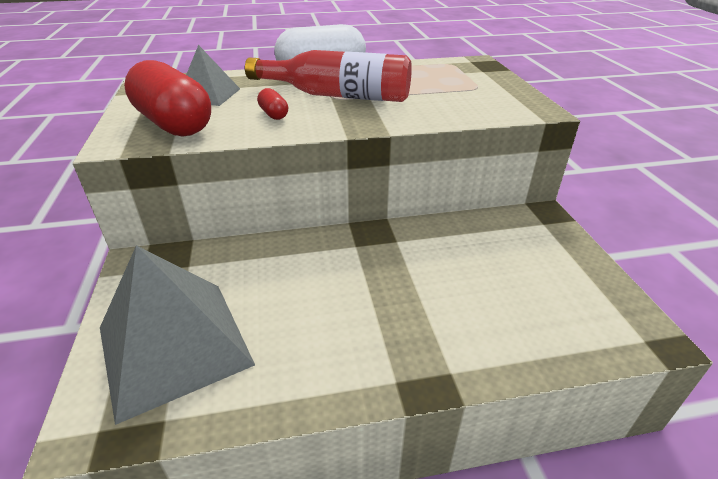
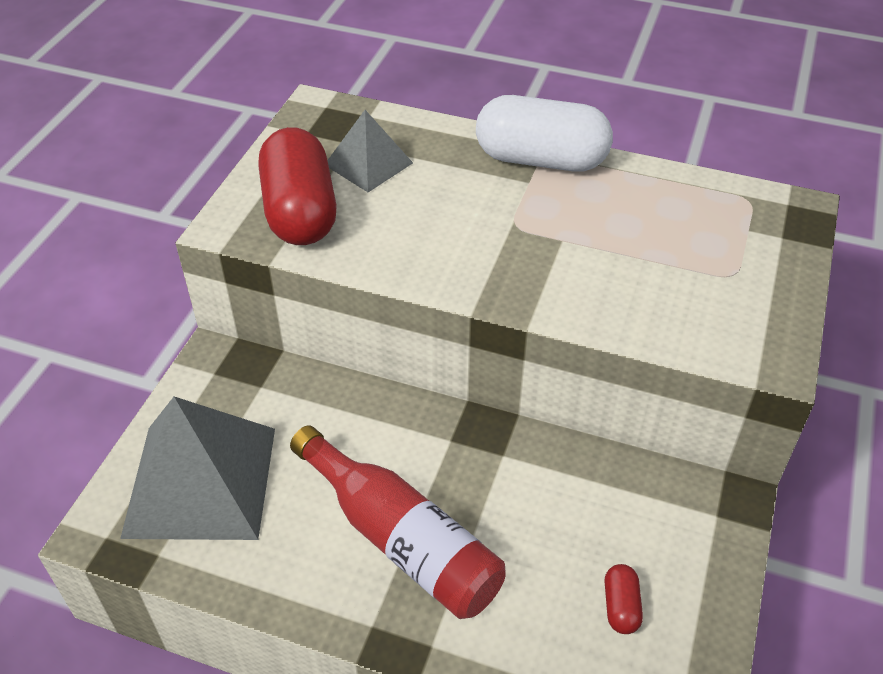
camera: 30 degrees right, 10 degrees up
red bottle [245,50,412,102] -> red bottle moved to [290,425,506,619]
red capsule [257,88,288,120] -> red capsule moved to [605,564,643,634]

